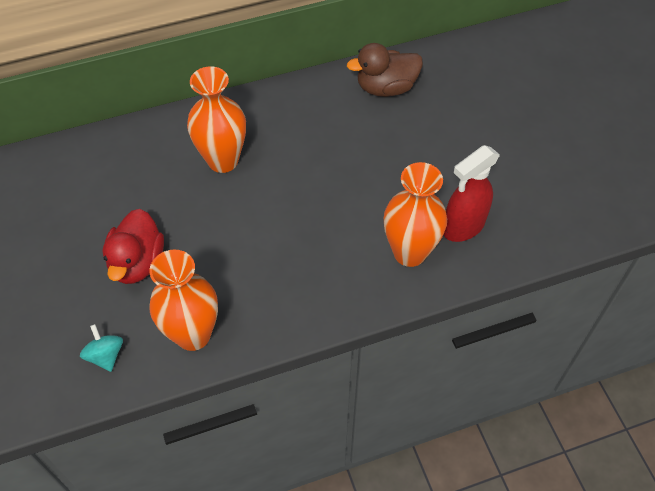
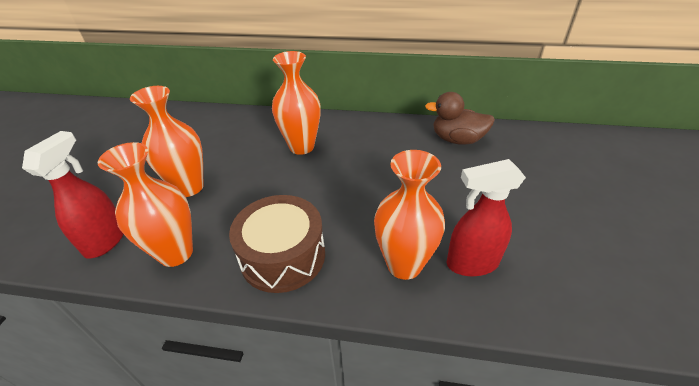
camera: 30 degrees right, 15 degrees down
turquoise spinning top [80,324,123,372] -> red spray bottle [22,131,123,259]
red duck [102,209,164,284] -> orange vase [130,86,204,197]
none -> brown drum [229,195,325,293]

